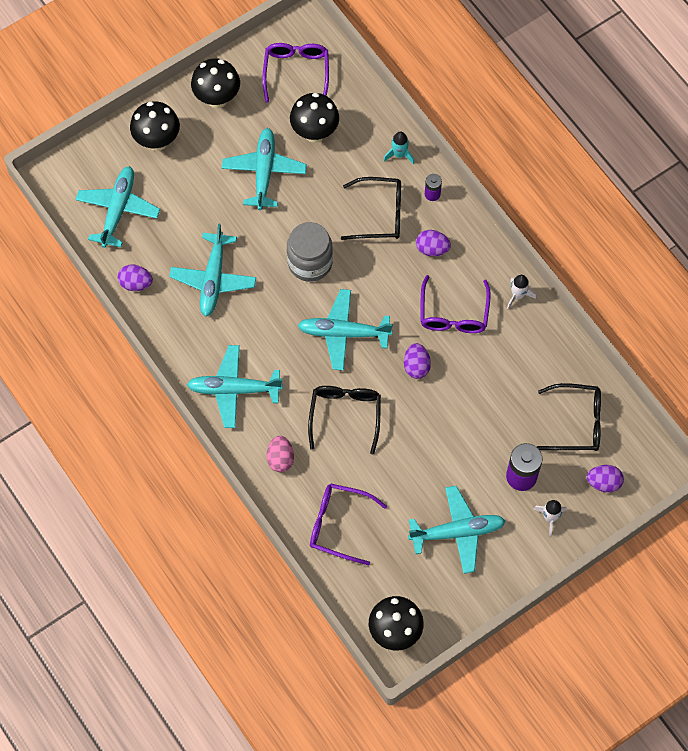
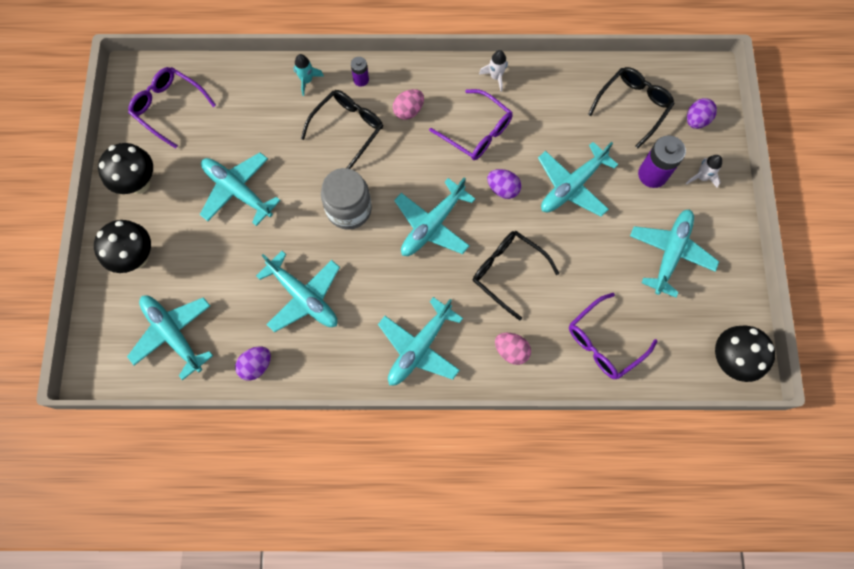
camera: 55 degrees left, 5 degrees up
black mushroom [290,93,339,143] -> none
purple egg [416,230,451,256] -> pink egg [393,89,424,120]
none -> turquoise plane [538,142,618,217]

